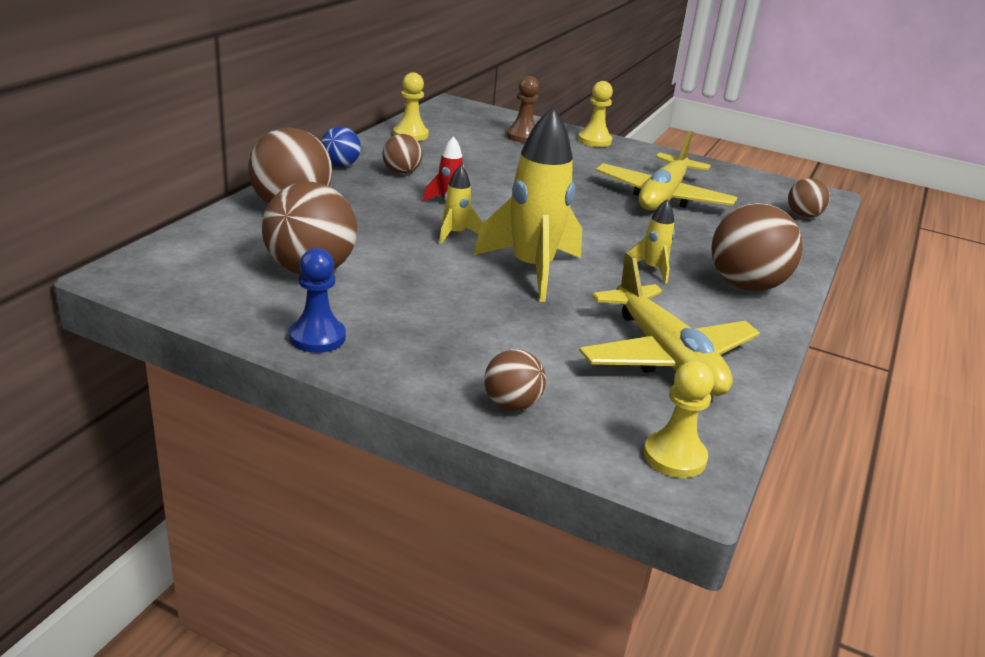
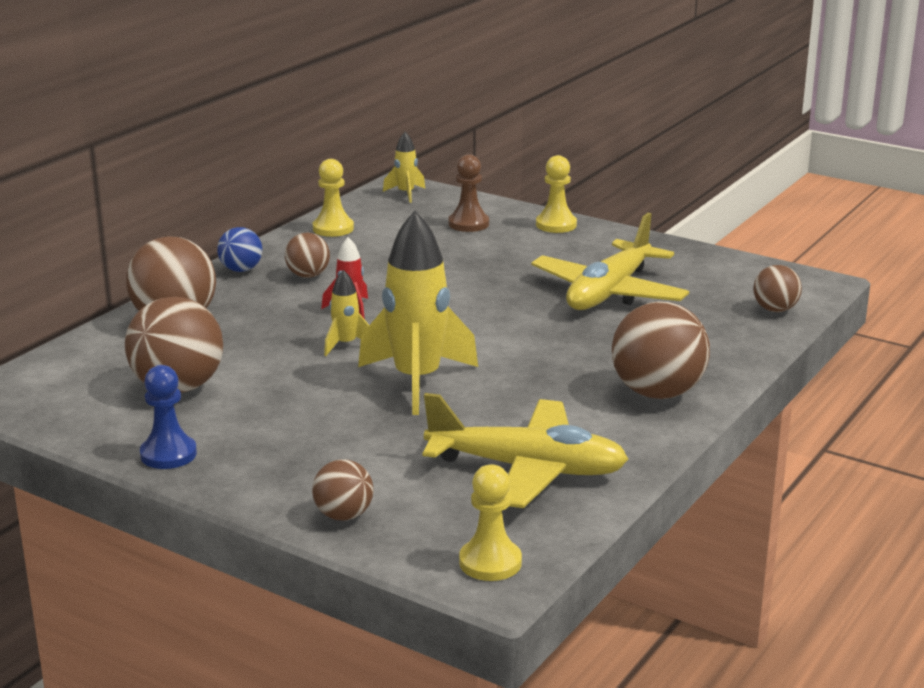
camera: 10 degrees right, 5 degrees down
yellow plane [579,252,760,396] -> yellow plane turned 60 degrees counterclockwise [422,393,628,508]
yellow rocket [629,199,675,283] -> yellow rocket moved to [383,132,425,203]

